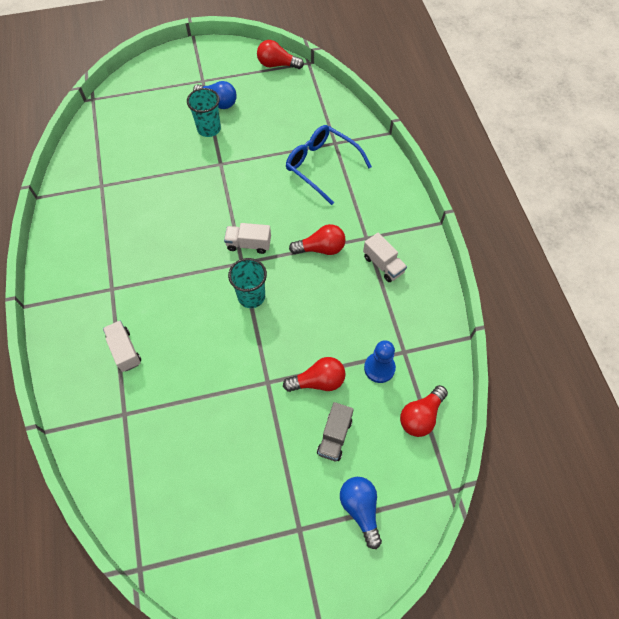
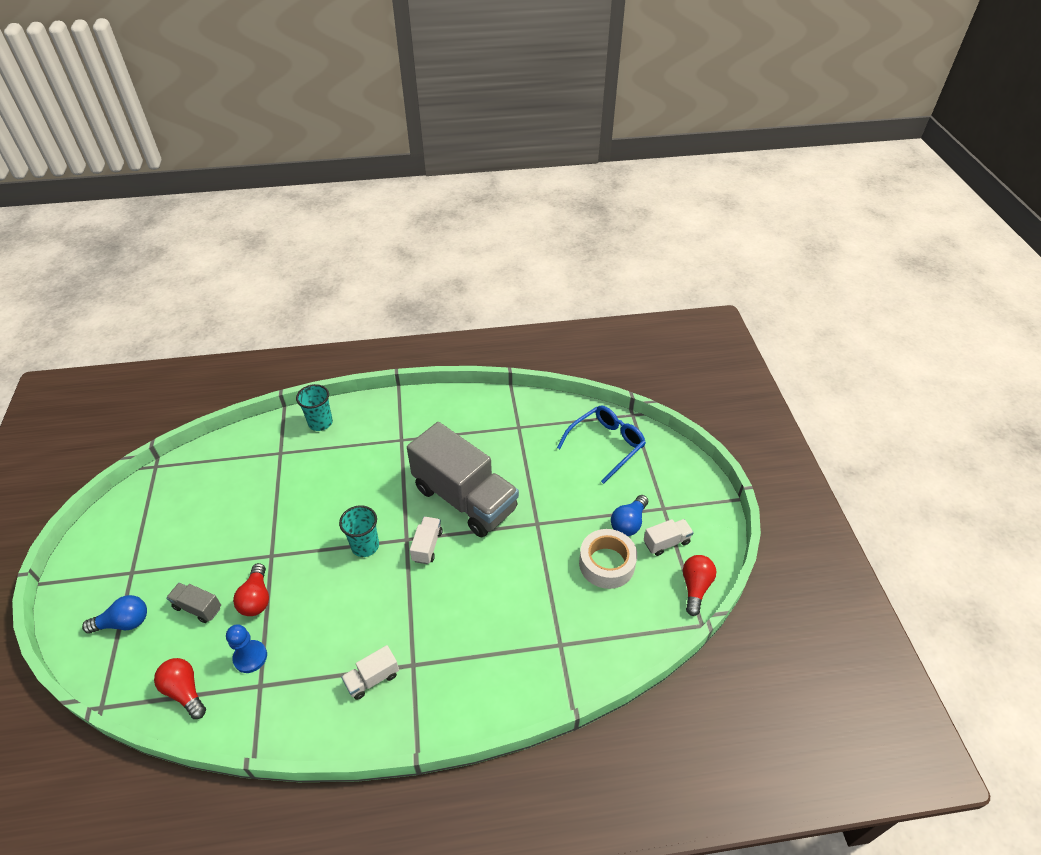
camera: 95 degrees right, 15 degrees down
white truck [103,321,141,372] -> white truck moved to [644,519,694,556]
turquoise cup [187,88,221,137] -> turquoise cup moved to [296,384,333,431]
blue glasses [286,125,372,205] -> blue glasses moved to [557,406,646,484]
red light bulb [289,224,346,255] -> none
none -> grey truck [407,422,519,538]
none -> white tape [579,529,637,589]

